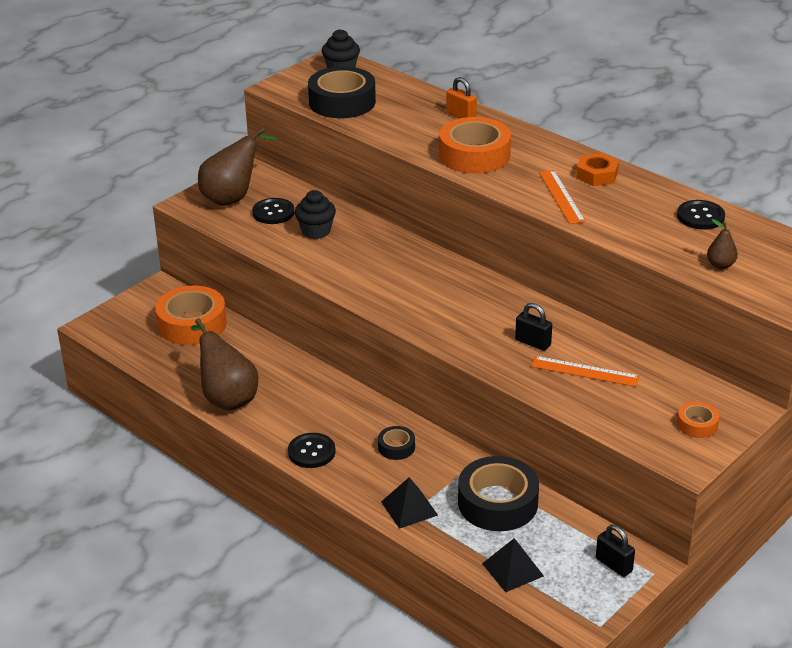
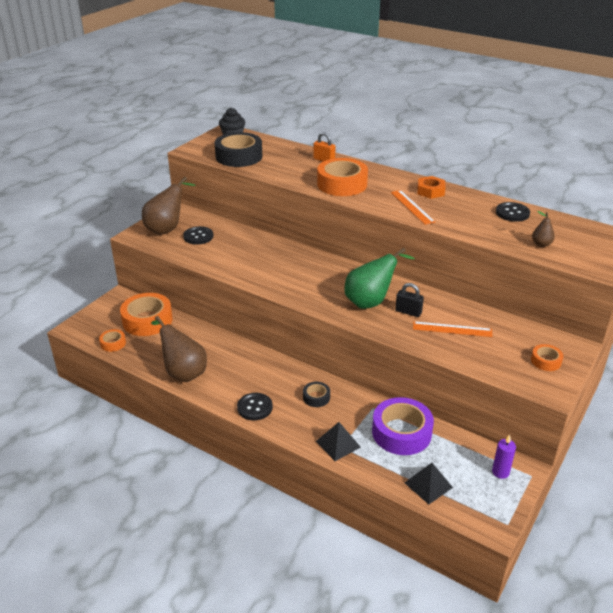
camera: 10 degrees left, 0 degrees up
black cupcake [295,190,336,239] -> none
black tape [458,456,539,531] -> purple tape [372,397,434,455]
black padlock [596,525,635,577] -> purple candle [492,434,516,479]
none -> orange tape [99,329,126,352]
none -> green pear [344,248,415,309]

